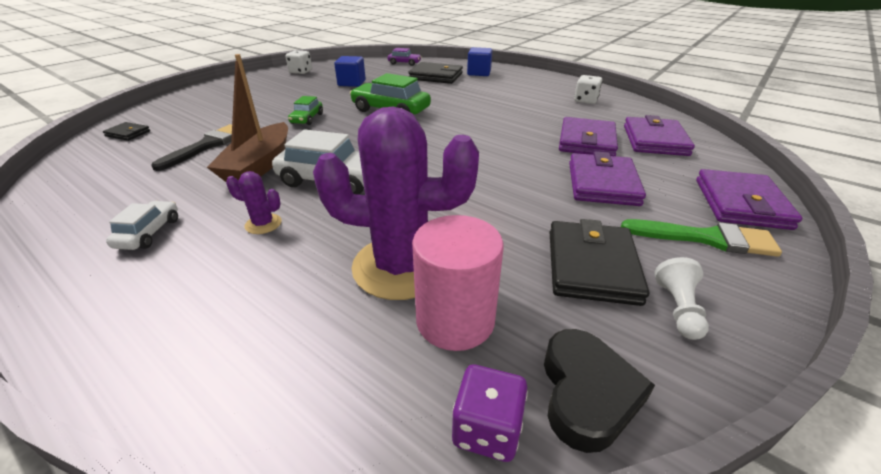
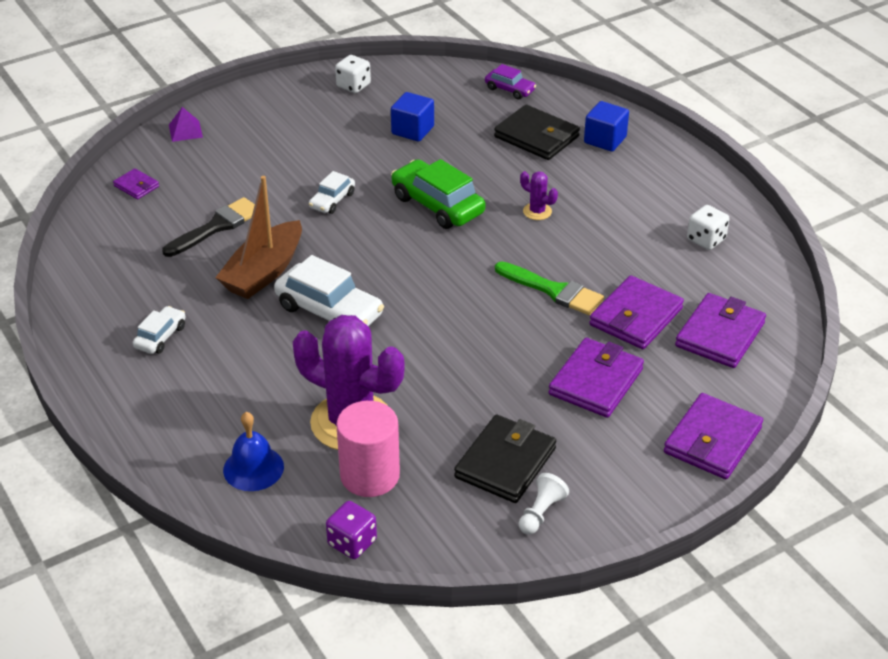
camera: 20 degrees right, 5 degrees up
black wallet [103,122,150,141] -> purple wallet [113,168,159,199]
purple cactus [226,171,282,234] -> purple cactus moved to [520,171,558,220]
green car [288,96,323,125] -> white car [309,171,355,214]
black heart [544,329,655,453] -> none
green brush [621,219,782,257] -> green brush moved to [495,261,604,315]
none -> purple pyramid [169,107,203,142]
none -> blue bell [223,412,284,491]

